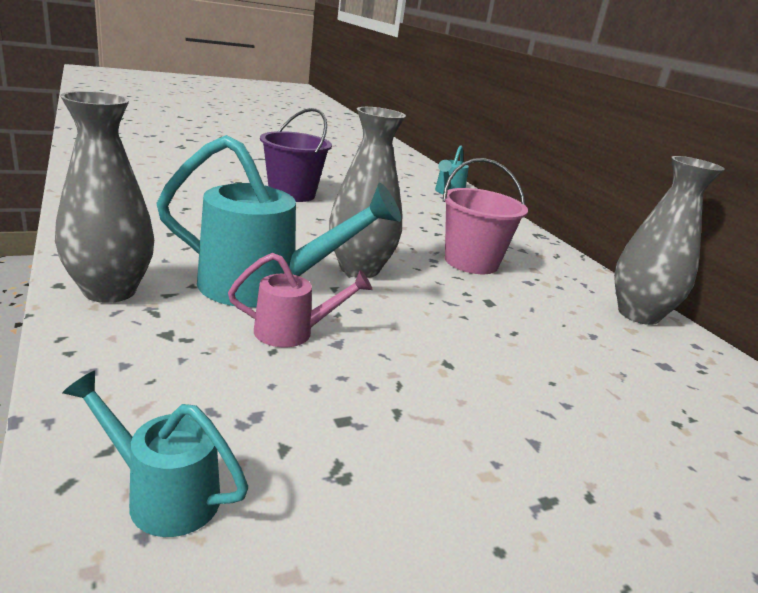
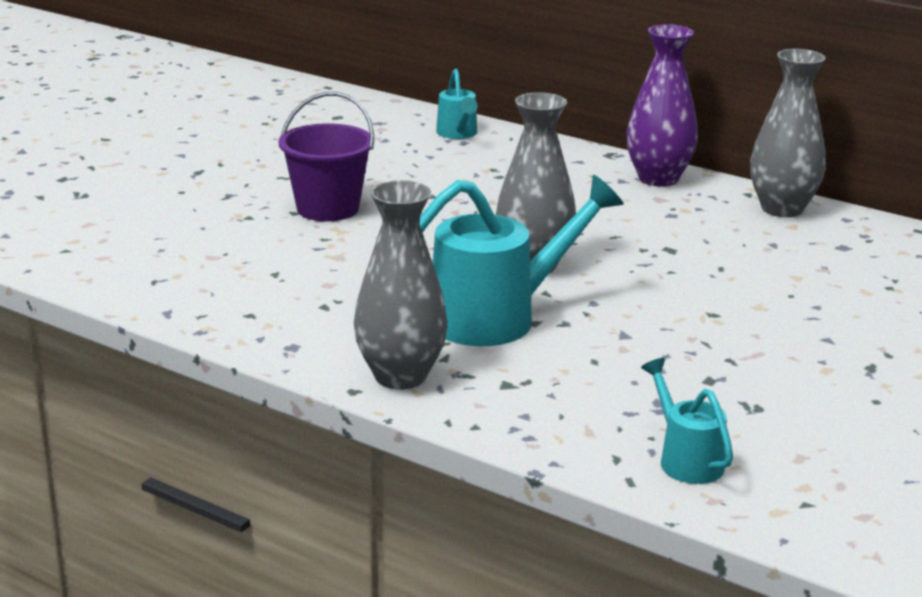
camera: 30 degrees left, 0 degrees up
turquoise watering can [62,370,248,537] -> turquoise watering can turned 75 degrees clockwise [641,358,733,484]
pink watering can [228,253,373,347] -> none
pink bucket [443,158,528,274] -> none
none -> purple vase [626,24,698,187]

